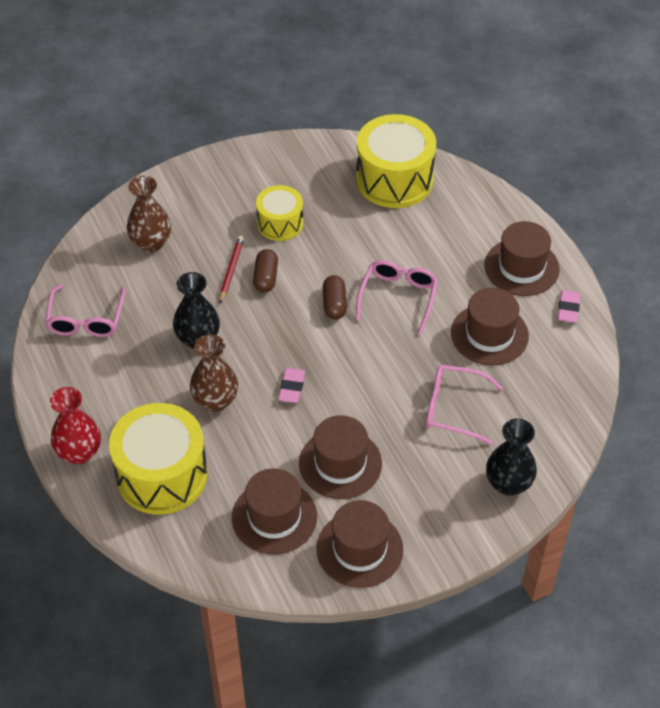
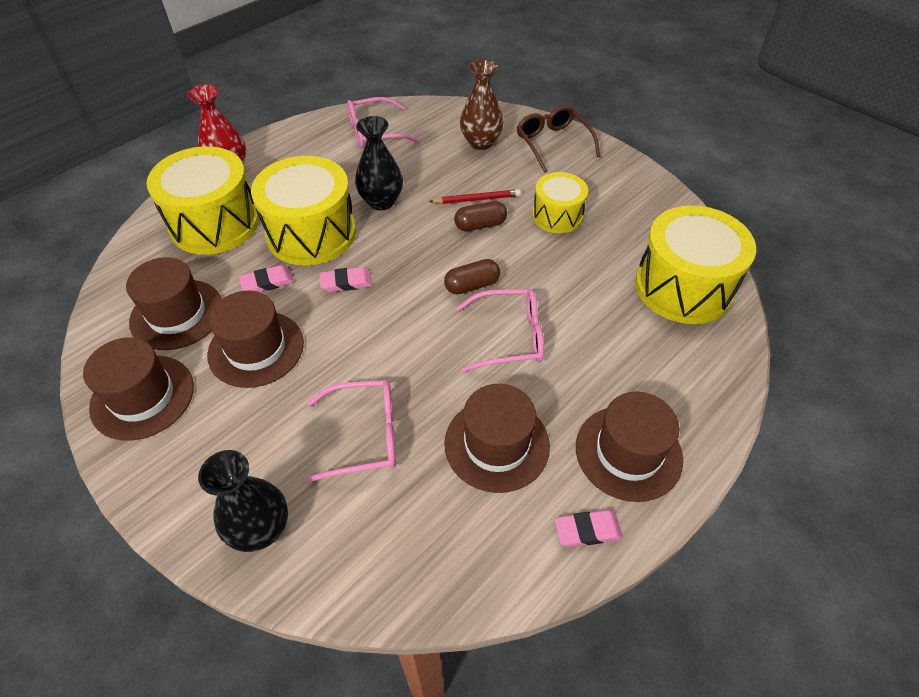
camera: 70 degrees right, 0 degrees up
brown vase [190,334,238,412] -> yellow drum [251,156,356,266]
pink glasses [426,365,503,445] -> pink glasses turned 90 degrees clockwise [305,380,396,483]
none -> pink eraser [239,265,294,292]
none -> brown glasses [517,105,601,173]

